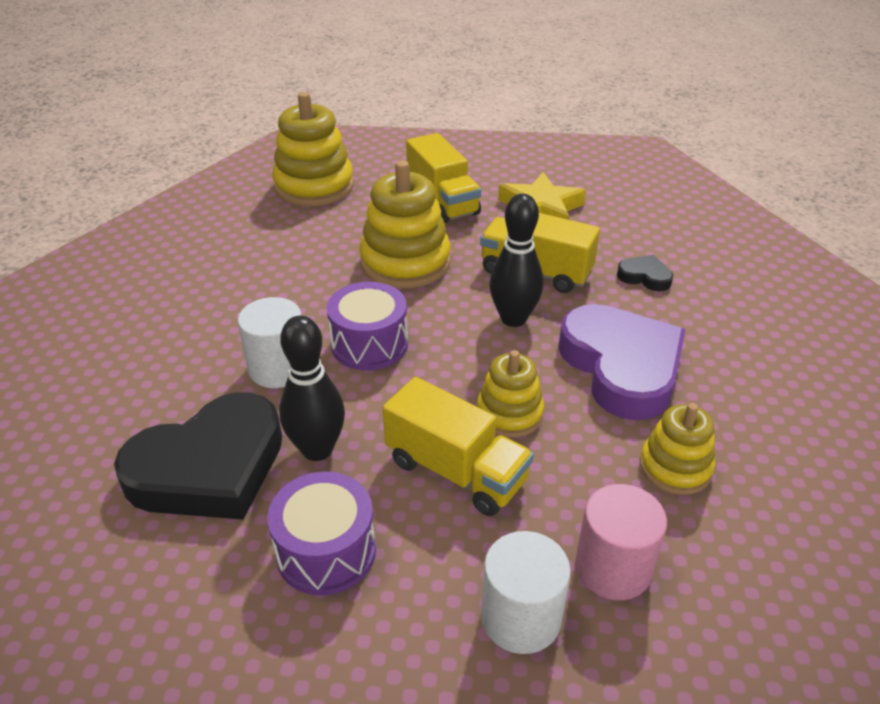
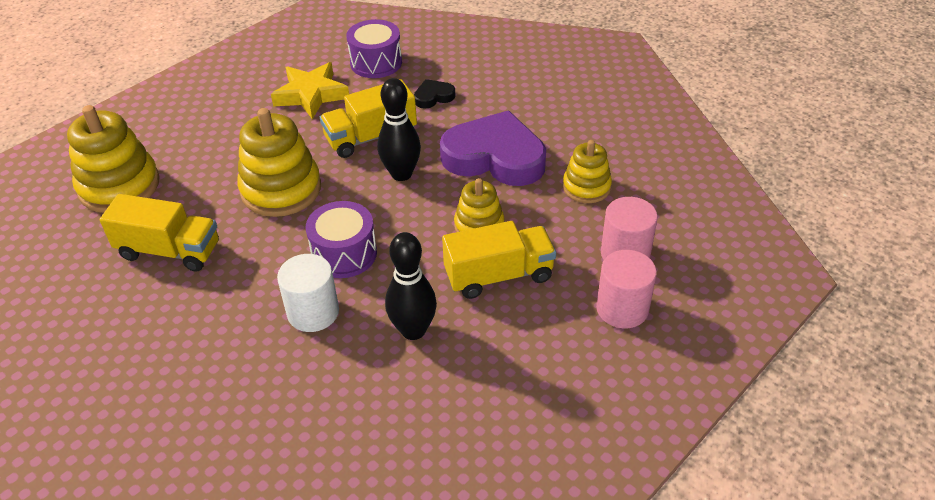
camera: 50 degrees left, 5 degrees up
black heart [114,393,282,520] -> none
purple drum [268,472,376,595] -> purple drum moved to [346,19,402,78]
yellow truck [406,133,481,223] -> yellow truck moved to [100,194,219,272]
white cylinder [481,531,571,654] -> pink cylinder [596,250,657,329]

